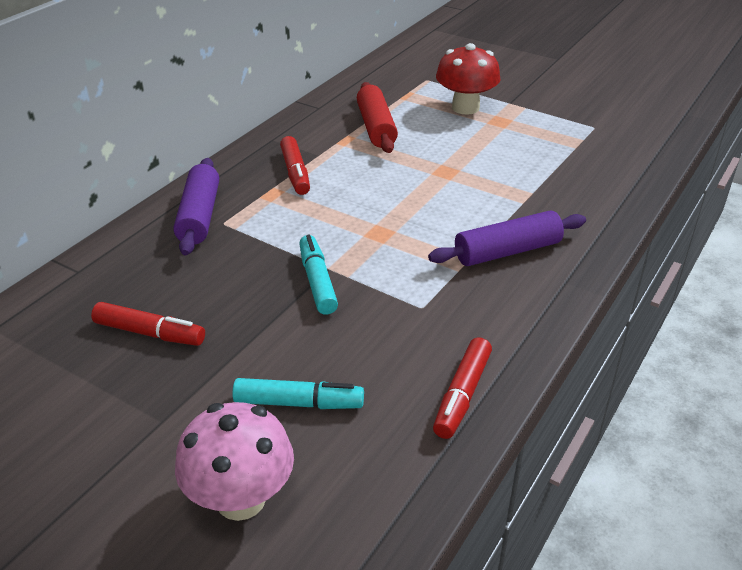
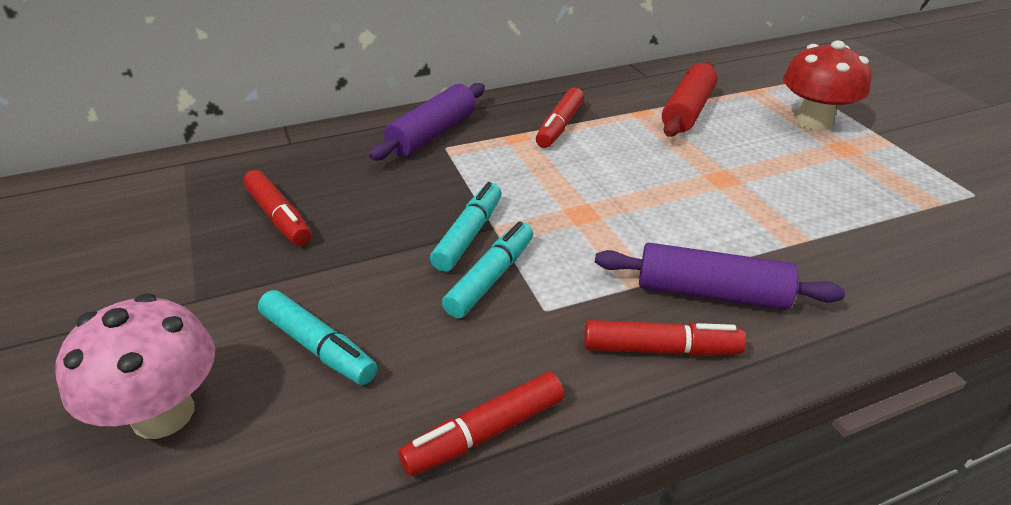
camera: 35 degrees right, 0 degrees up
none -> turquoise marker [442,221,533,318]
none -> red marker [584,320,746,356]

